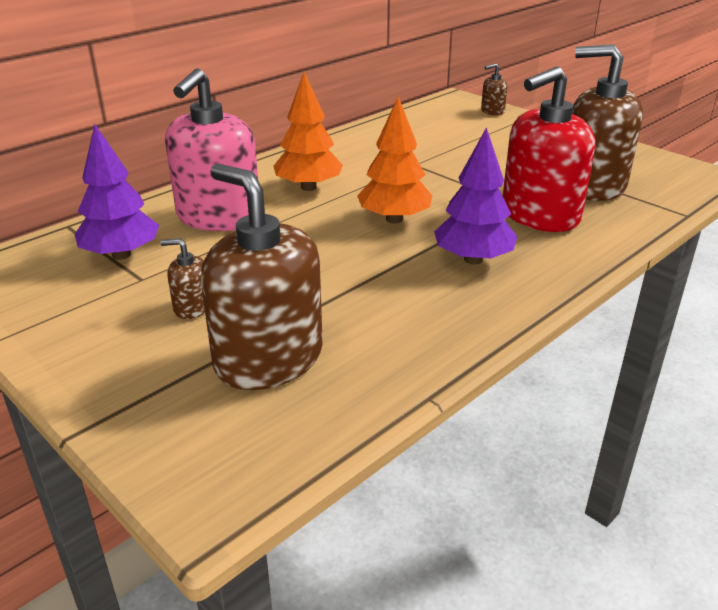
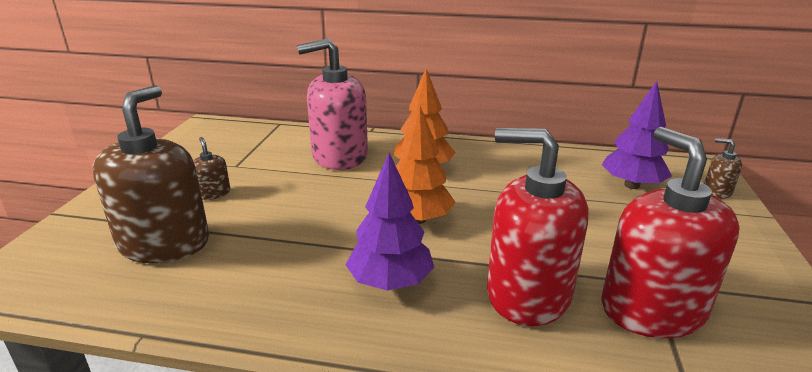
camera: 55 degrees right, 5 degrees down
purple tree [75,124,159,260] -> purple tree moved to [602,81,672,189]
brown soap dispenser [572,44,643,201] -> red soap dispenser [601,127,740,338]

